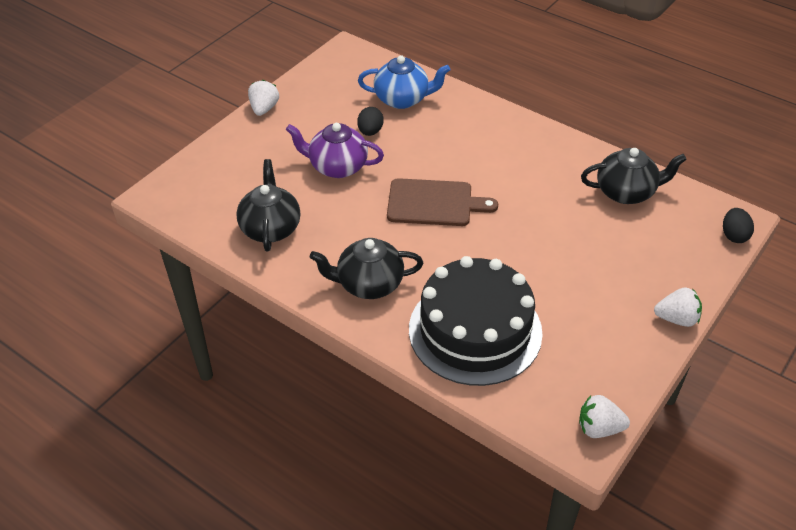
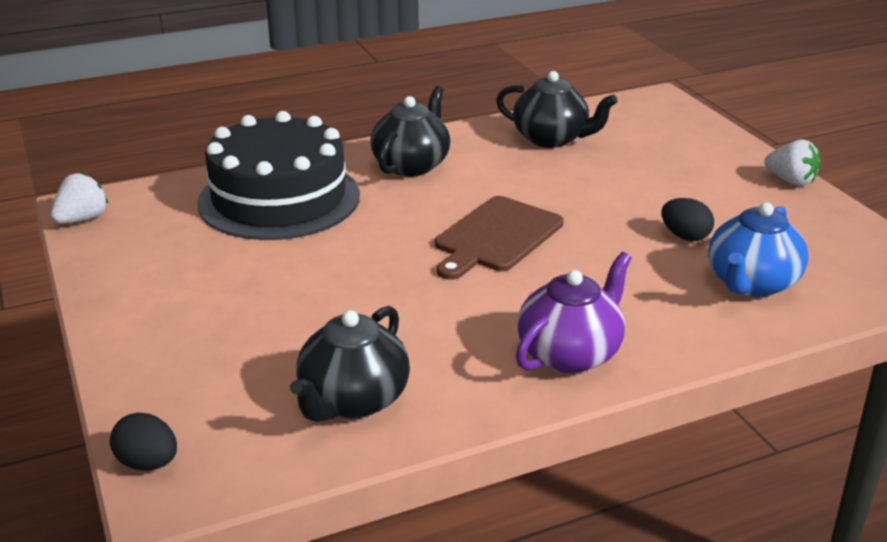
camera: 120 degrees right, 15 degrees down
purple teapot [286,123,384,178] -> purple teapot moved to [516,252,632,373]
white strawberry [654,287,702,327] -> none

